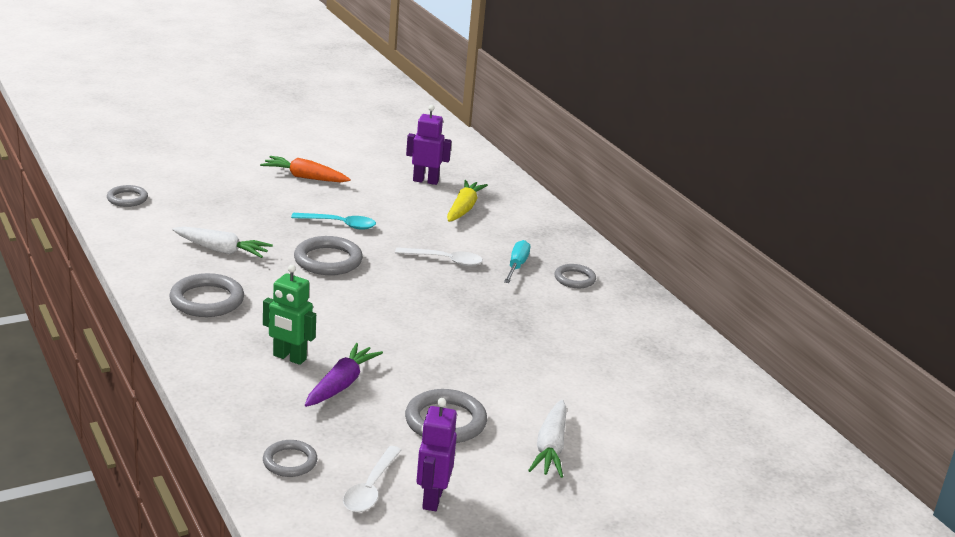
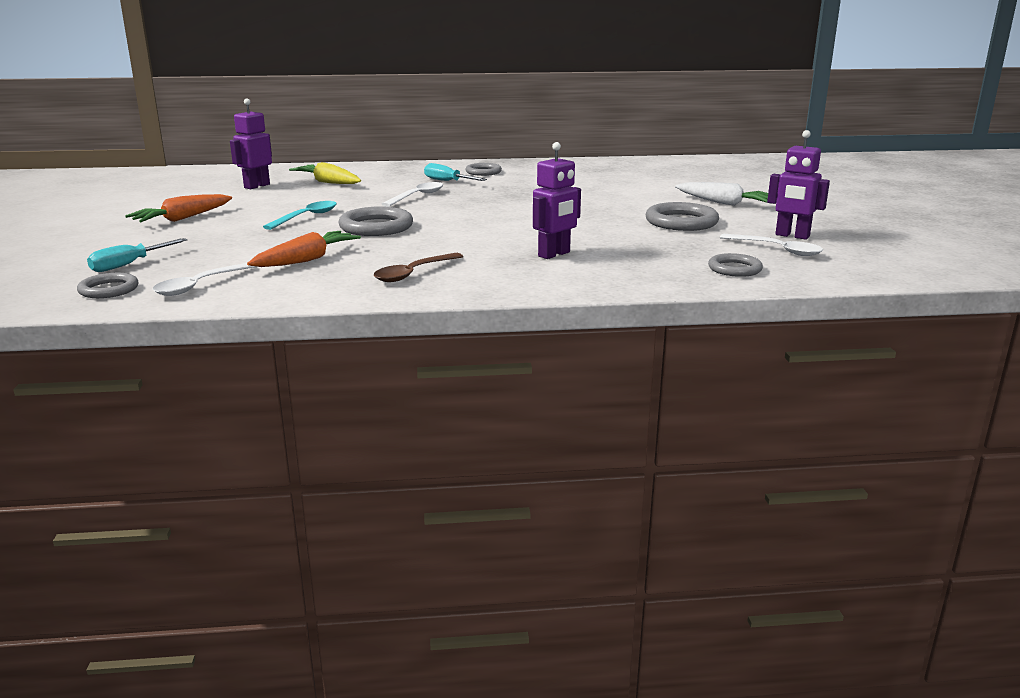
camera: 65 degrees left, 5 degrees down
grey ring [169,273,244,317] -> brown spoon [374,253,463,282]
white carrot [172,226,273,258] -> orange carrot [247,231,361,267]
green robot [263,265,316,365] -> purple robot [533,142,581,259]
purple carrot [305,343,383,407] -> none
none -> turquoise screwdriver [87,238,187,272]
none -> white spoon [153,263,256,296]

